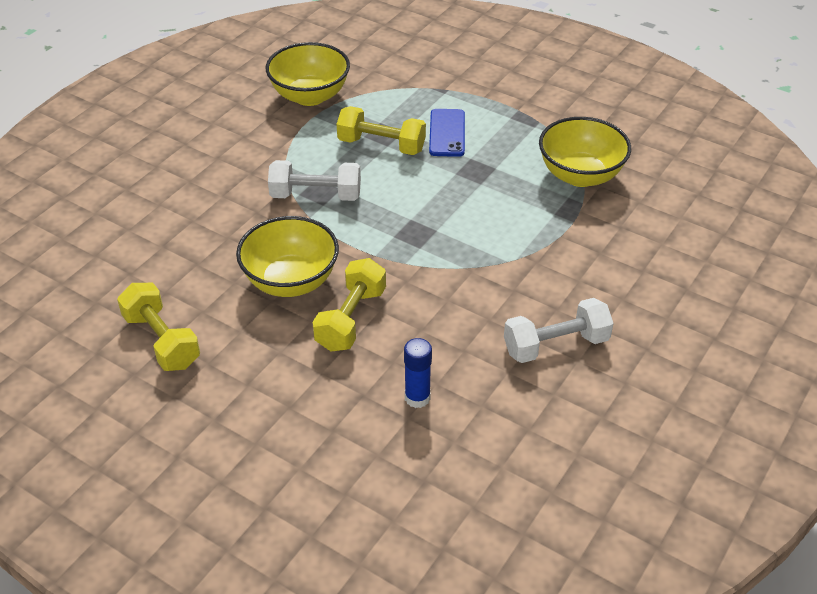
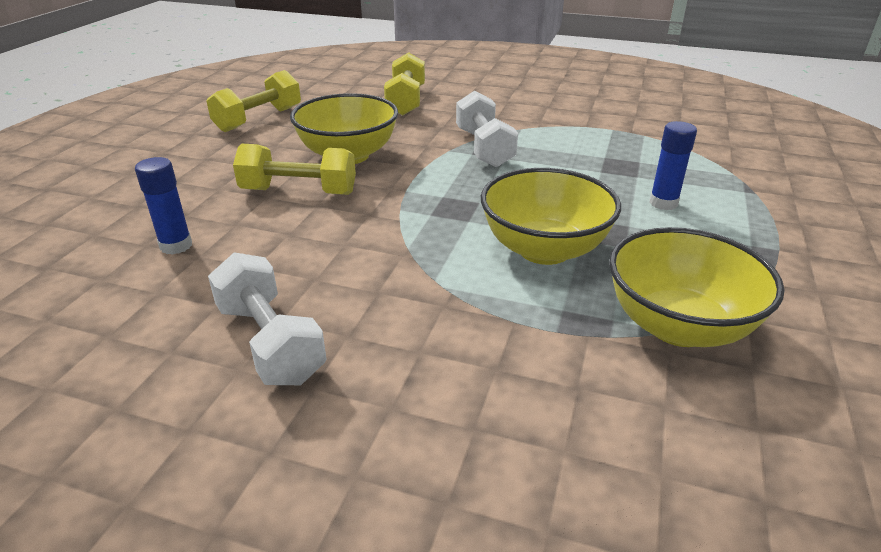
camera: 75 degrees right, 10 degrees down
yellow bowl [266,42,350,106] -> yellow bowl moved to [481,168,621,265]
yellow dumbbell [337,106,426,155] -> yellow dumbbell moved to [384,52,425,116]
blue phone [429,109,465,157] -> blue glue stick [649,121,697,210]

